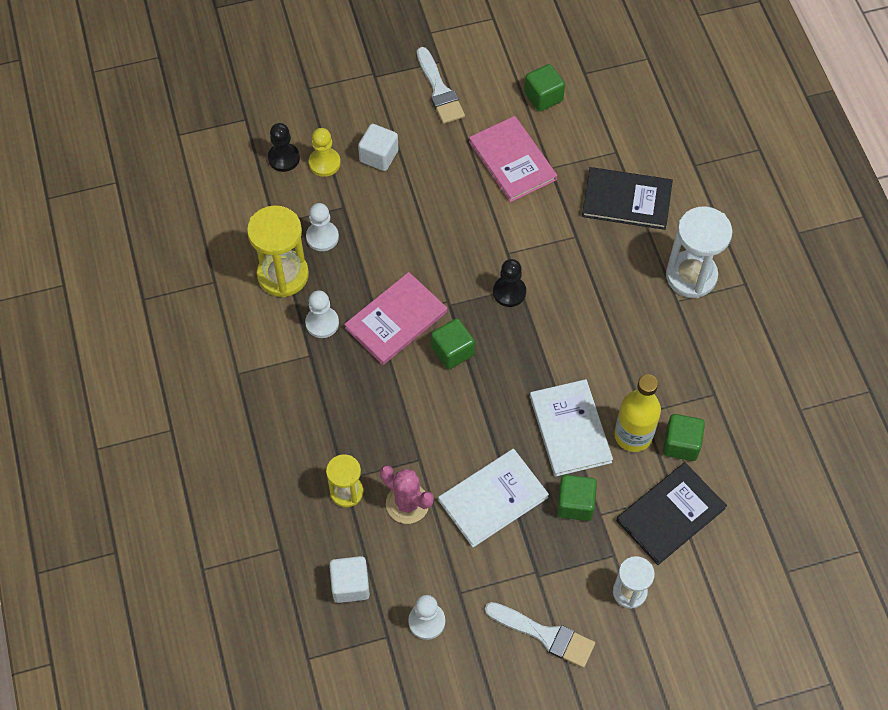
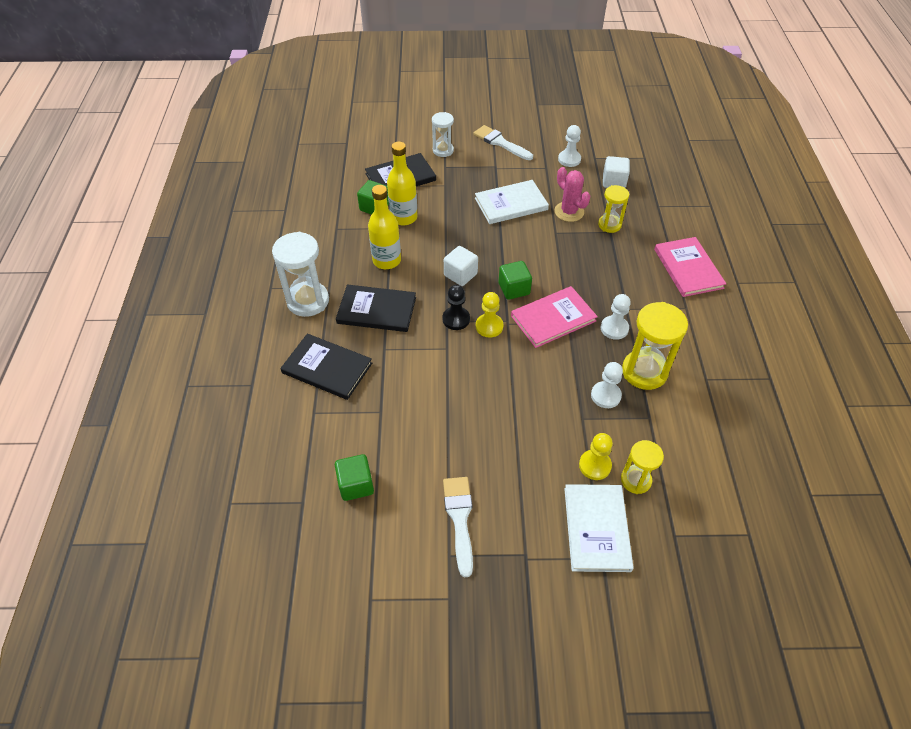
camera: 165 degrees left, 10 degrees down
black pawn [268,123,300,172] -> yellow hourglass [621,440,664,494]
white cube [358,124,398,171] -> white cube moved to [444,246,478,286]
pink book [469,116,557,202] -> pink book moved to [654,237,726,297]
white book [530,379,613,477] -> white book moved to [564,484,634,572]
green cube [557,475,597,521] -> none
none -> black book [336,285,416,332]
none -> yellow bottle [368,185,401,269]
none -> yellow pawn [476,292,504,337]

